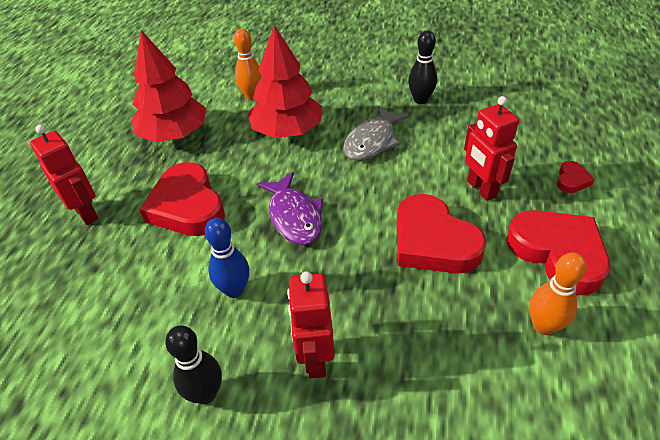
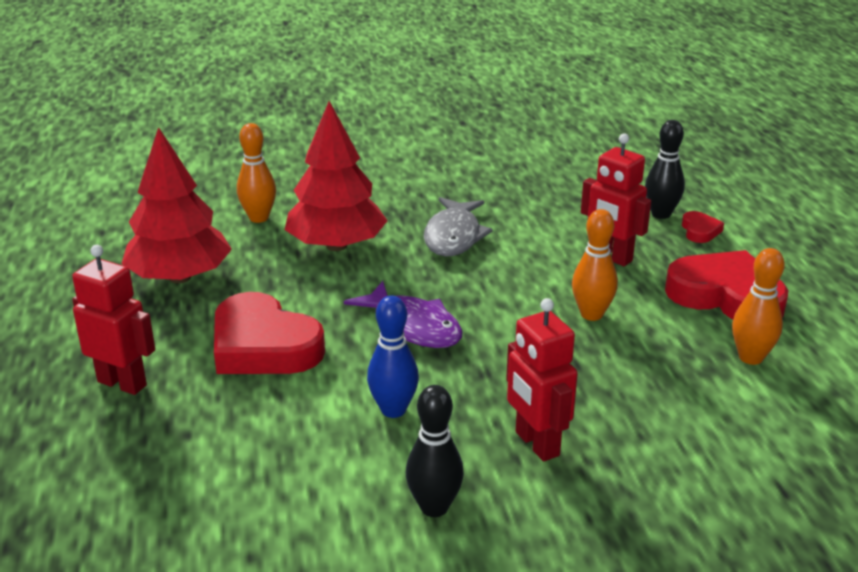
camera: 25 degrees left, 15 degrees down
red heart [396,194,487,274] -> orange bowling pin [572,209,618,321]
black bowling pin [408,30,437,104] -> black bowling pin moved to [645,120,685,219]

